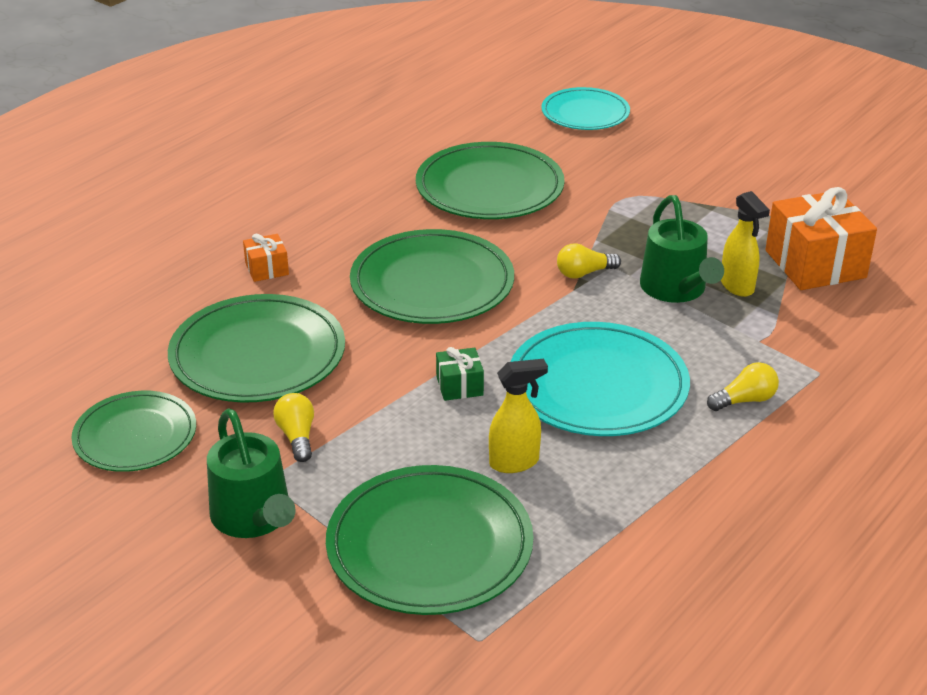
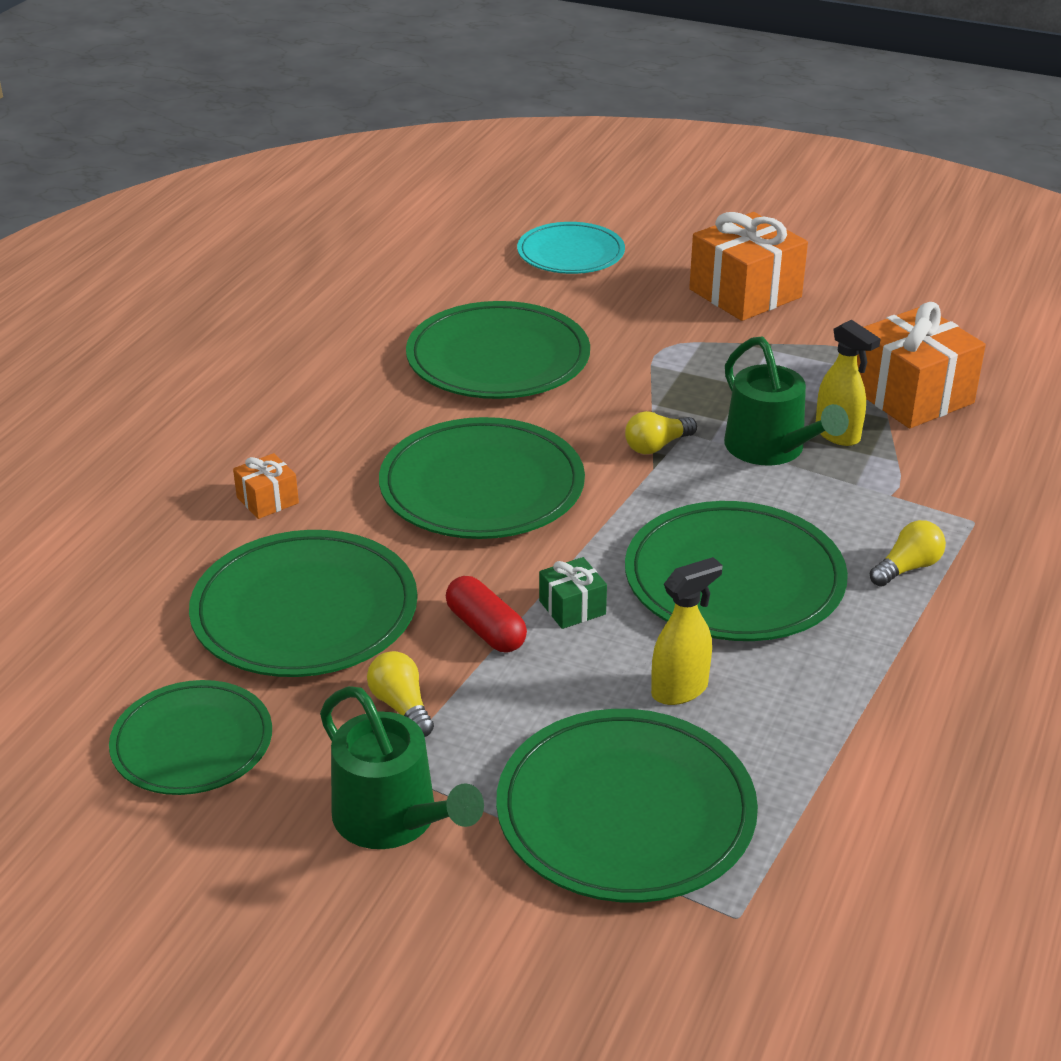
camera: 15 degrees left, 0 degrees up
turquoise plate [510,322,690,436] -> green plate [625,501,848,641]
none -> red capsule [446,576,527,652]
none -> orange gift [689,212,808,321]

